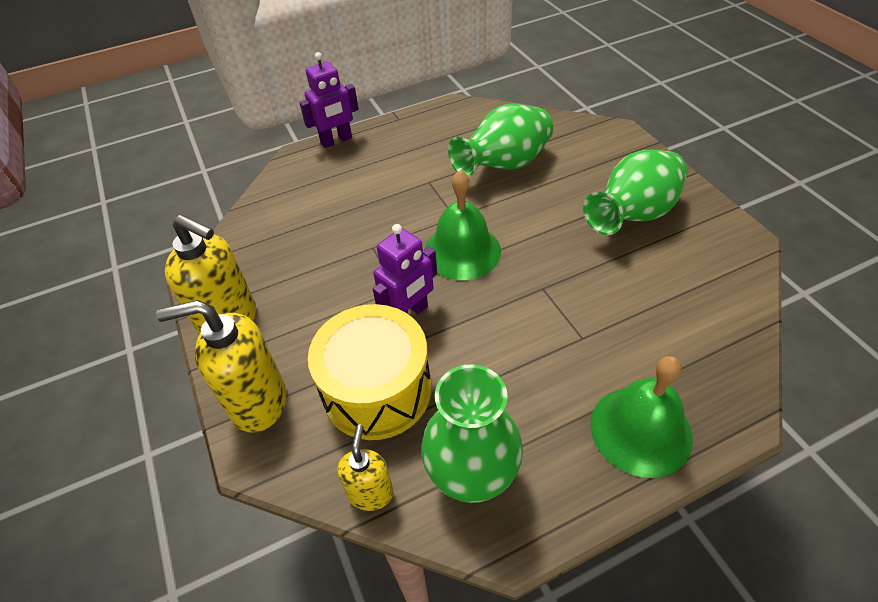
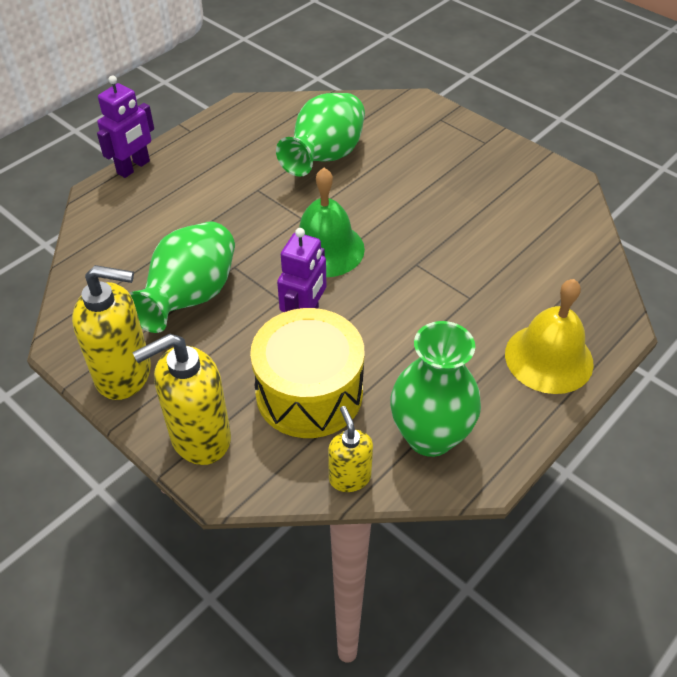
camera: 25 degrees left, 0 degrees up
green vase [583,150,687,235] -> green vase moved to [129,221,235,333]
green bell [590,356,693,478] -> yellow bell [505,279,594,394]

